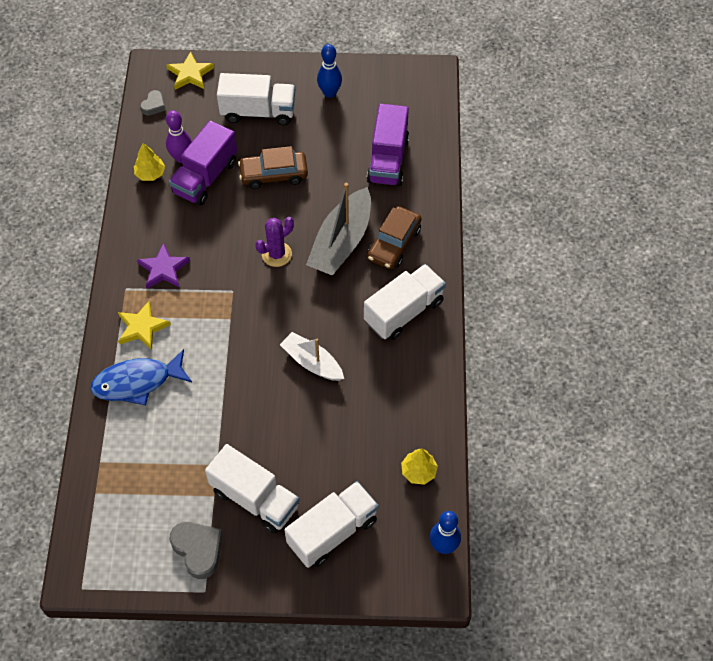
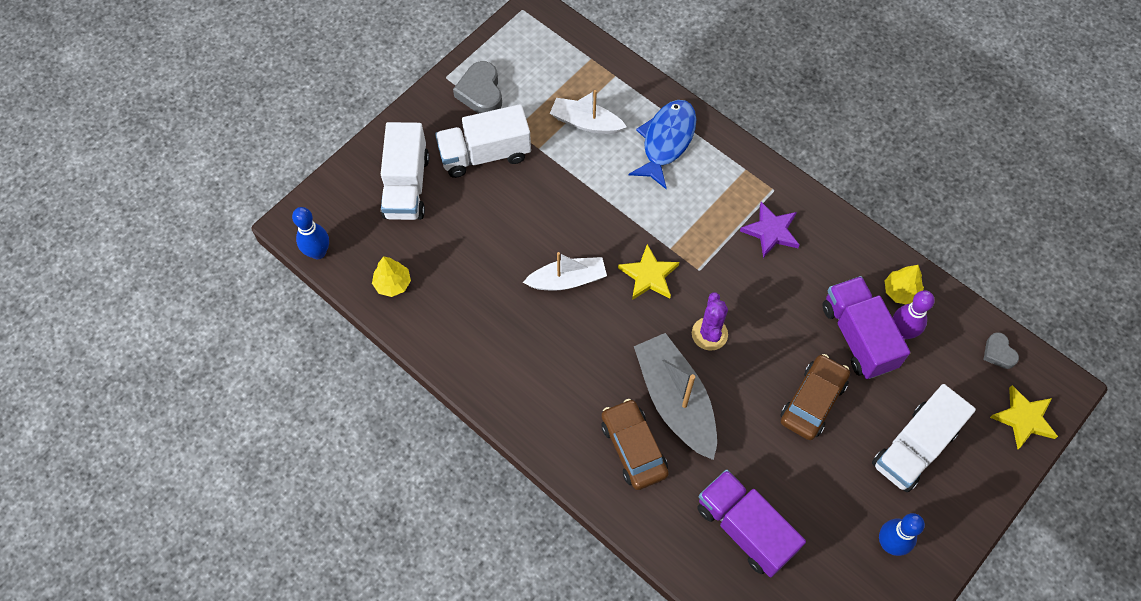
camera: 130 degrees right, 5 degrees up
yellow star [118,300,171,350] -> yellow star moved to [618,244,679,300]
grey heart [169,522,223,579] -> grey heart turned 75 degrees clockwise [453,61,502,114]
white truck [364,264,446,340] -> none
none -> white boat [550,90,627,134]

